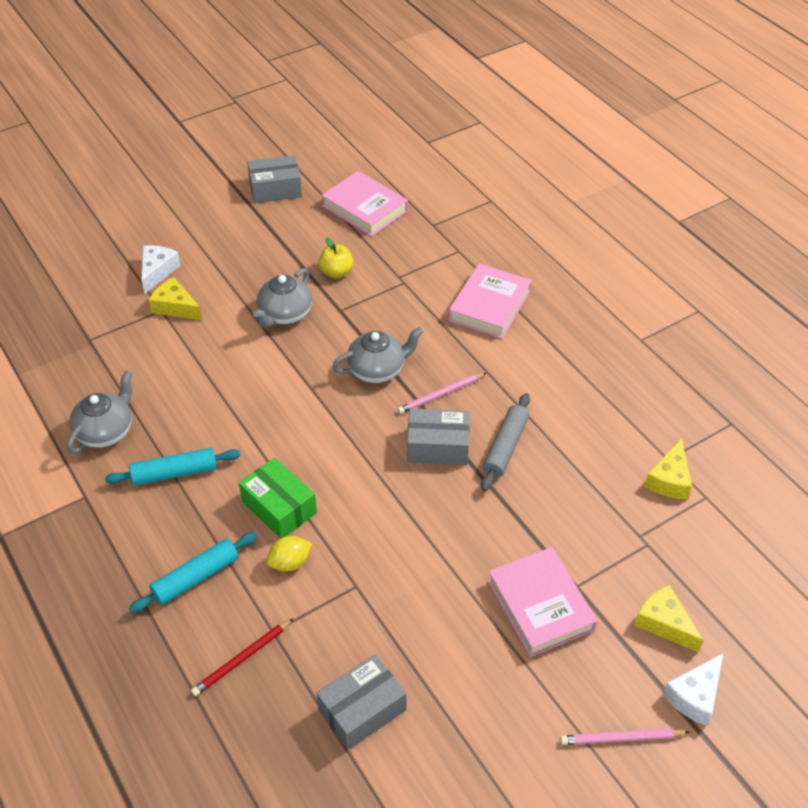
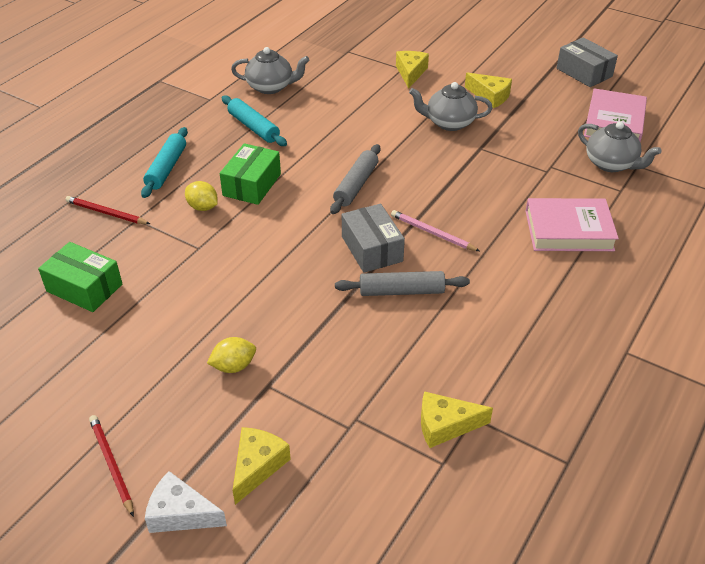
camera: 65 degrees right, 5 degrees down
turquoise rolling pin [129,532,257,613] -> turquoise rolling pin turned 75 degrees clockwise [141,127,188,198]
white cheese [141,245,181,293] -> none
grey box [316,654,407,750] -> green box [38,242,122,312]
yellow apple [318,237,354,279] -> none
grey teapot [332,327,423,383] -> grey teapot moved to [578,121,662,172]
pink book [488,547,598,657] -> yellow lemon [207,337,256,373]
pink pencil [560,729,690,745] -> red pencil [89,415,134,517]
none -> grey rolling pin [330,144,380,214]
none -> yellow cheese [465,72,512,108]

